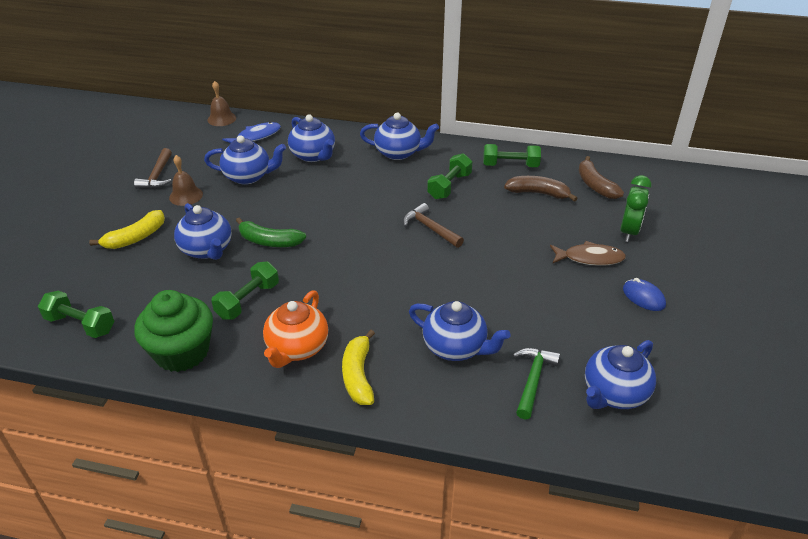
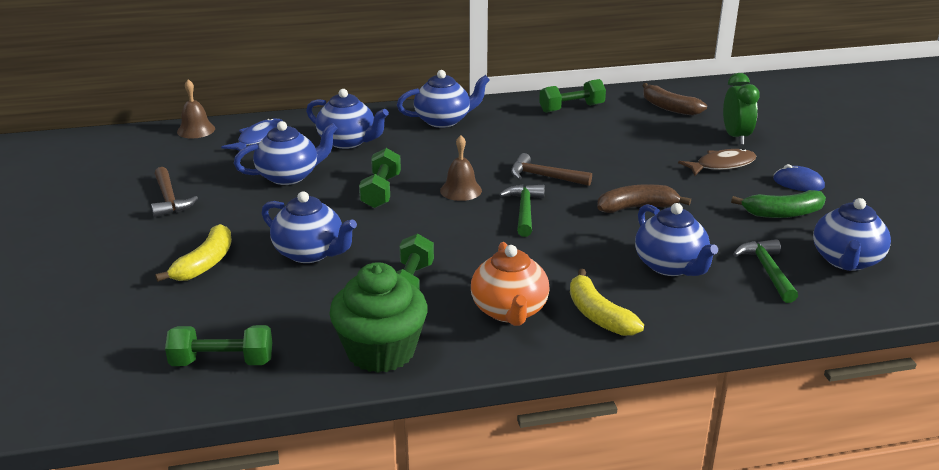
camera: 25 degrees left, 10 degrees down
brown bell [169,155,203,206] -> brown bell moved to [440,135,482,201]
green banana [236,218,306,247] -> green banana moved to [731,190,826,218]
blue teapot [409,301,511,361] -> blue teapot turned 60 degrees clockwise [635,203,718,276]
green dumbbell [427,153,472,199] -> green dumbbell moved to [359,148,401,208]
brown banana [504,176,578,202] -> brown banana moved to [597,184,691,213]
none -> green hammer [499,185,545,237]

